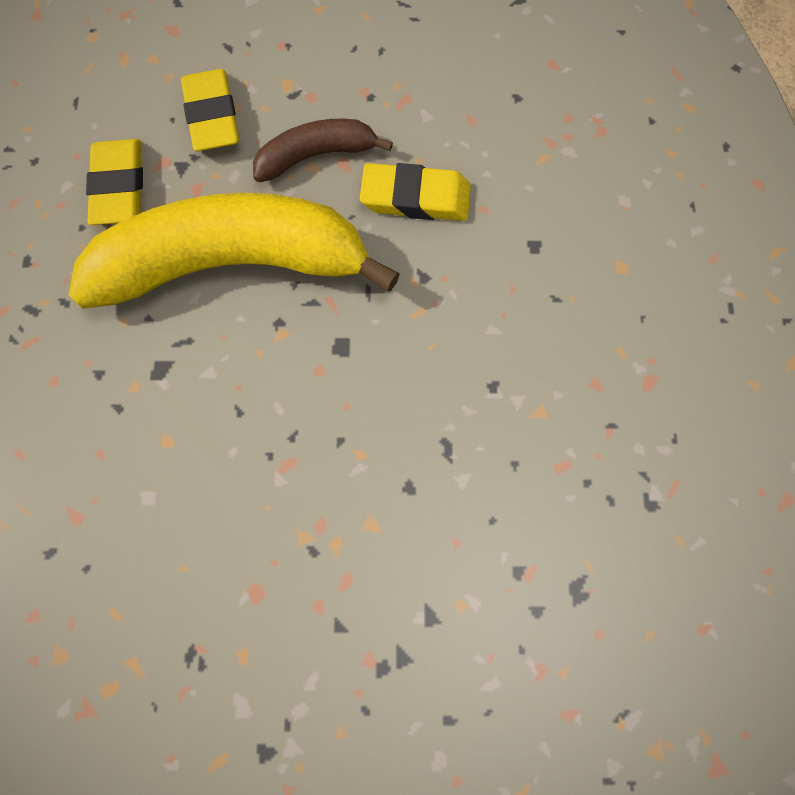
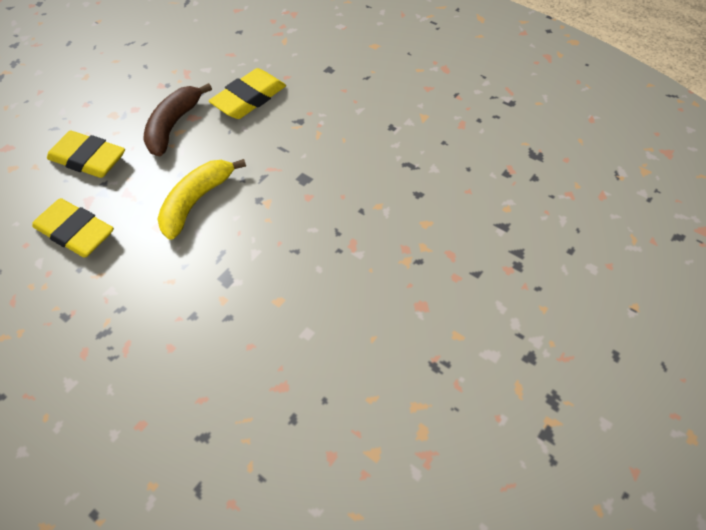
camera: 50 degrees left, 15 degrees down
yellow banana [68,193,400,309] -> yellow banana [157,159,246,240], size x0.48

